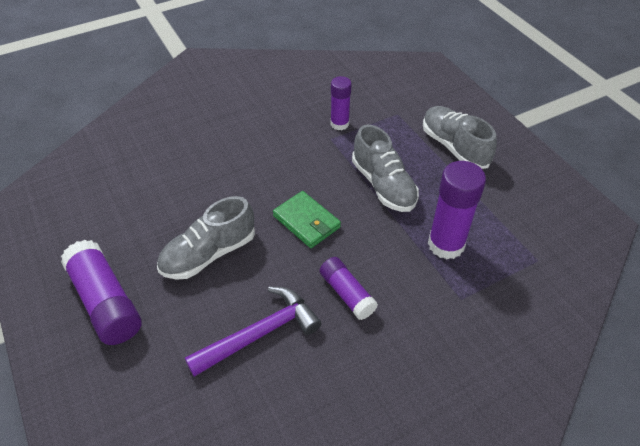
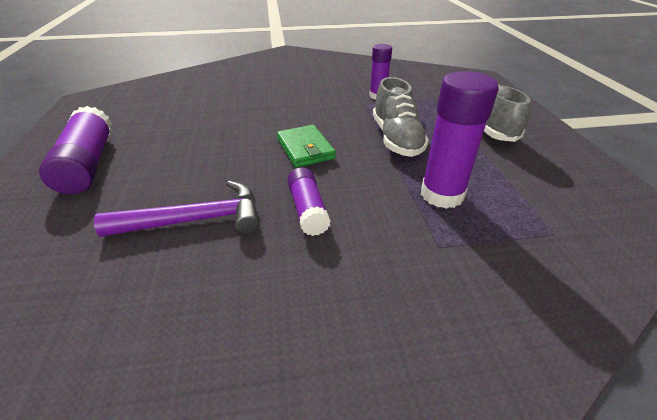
camera: 20 degrees right, 10 degrees down
grey shoe [157,196,255,280] -> none

